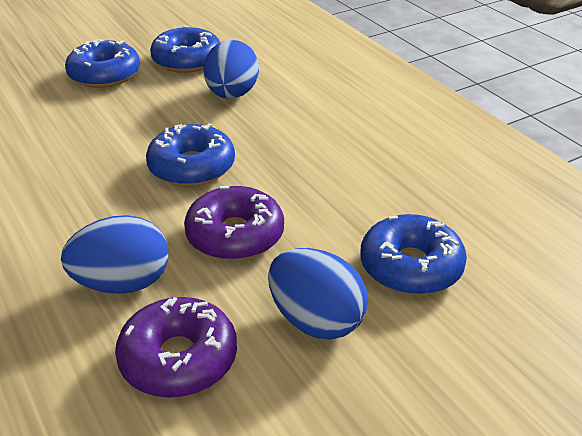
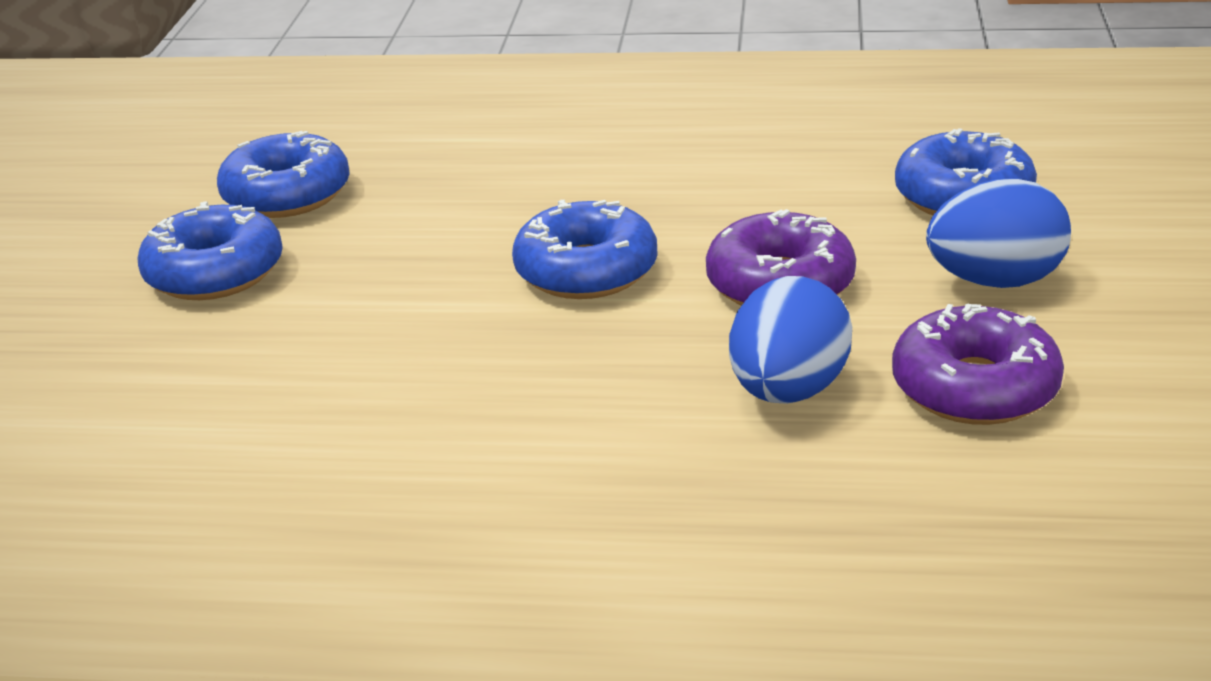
camera: 50 degrees left, 5 degrees down
blue egg [203,40,259,99] -> none

